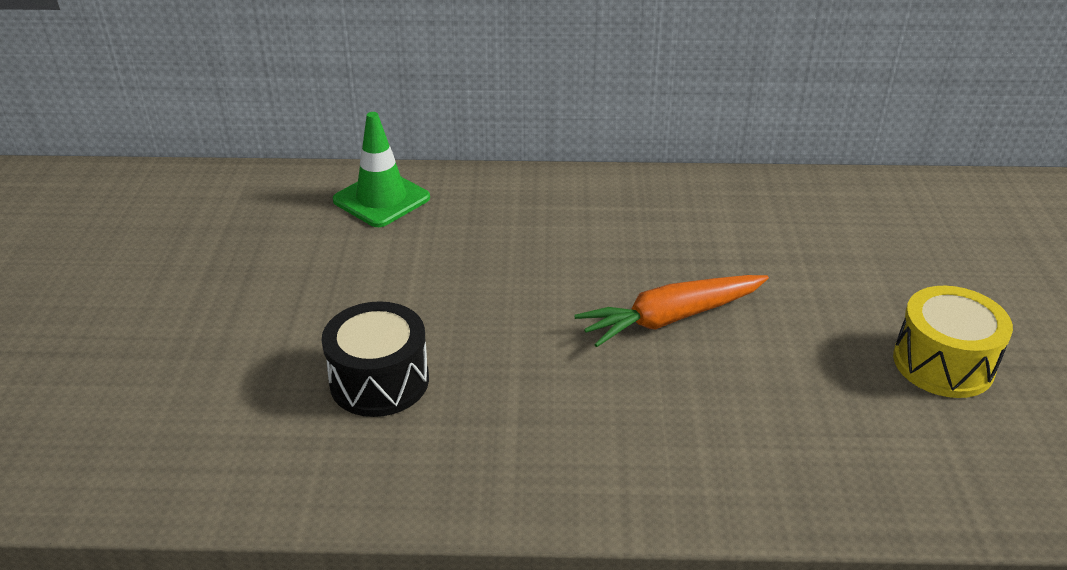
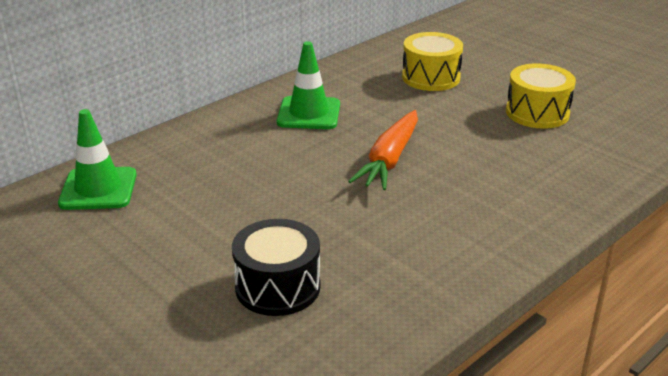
camera: 45 degrees left, 5 degrees down
none -> green traffic cone [277,41,340,129]
none -> yellow drum [402,32,463,91]

